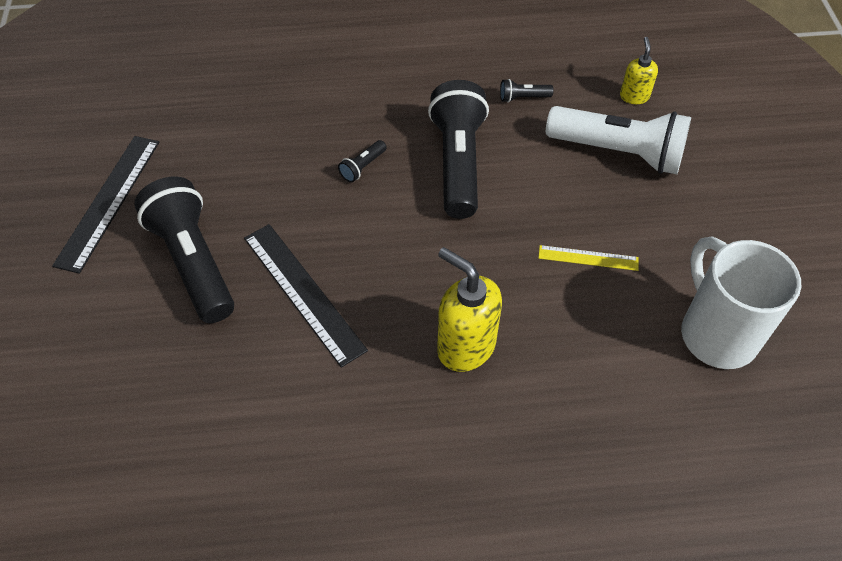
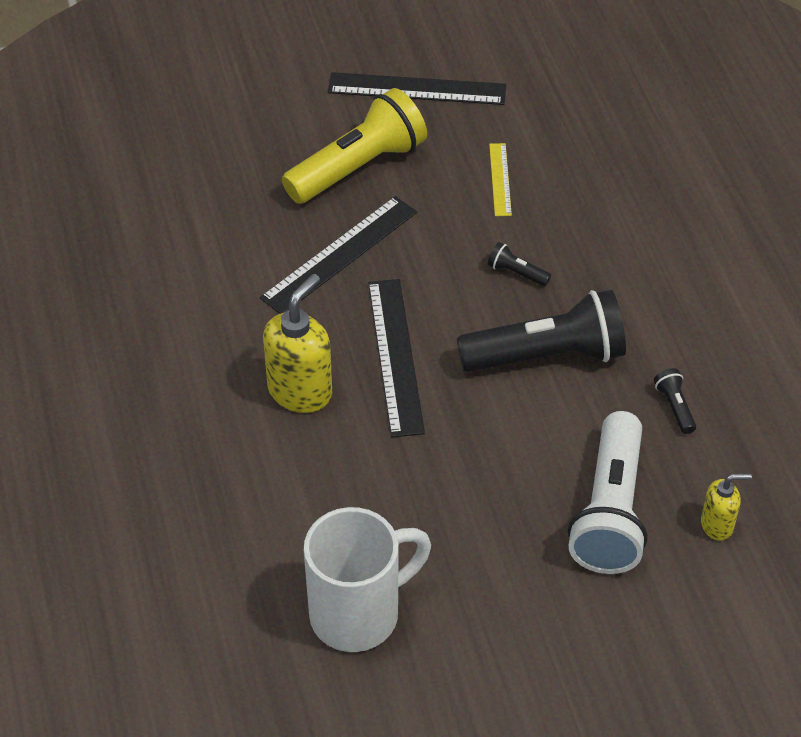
camera: 80 degrees right, 5 degrees down
black flashlight [134,177,234,323] -> yellow flashlight [282,88,427,204]
yellow ruler [538,245,639,271] -> yellow ruler moved to [489,143,512,216]
none -> black ruler [368,279,425,437]

